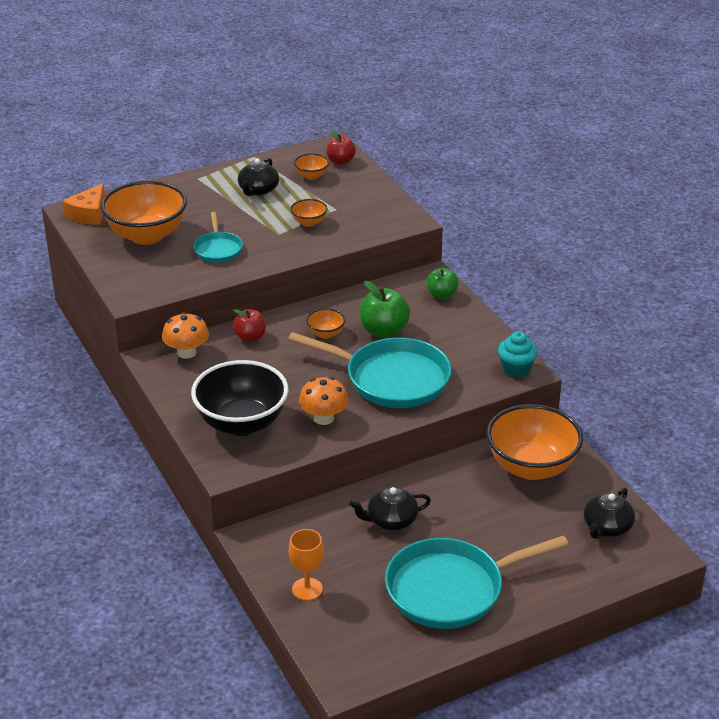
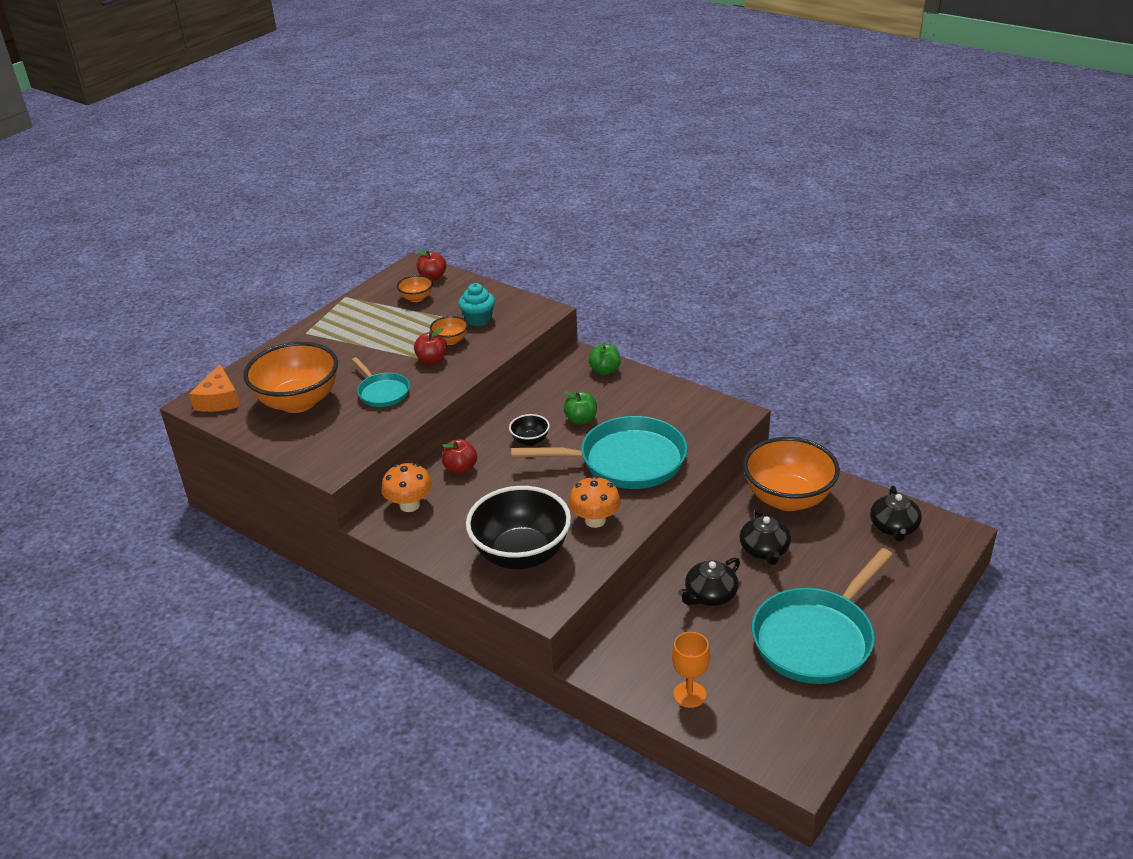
camera: 25 degrees left, 0 degrees up
black teapot [238,158,279,196] -> black teapot moved to [739,508,791,565]
orange bowl [306,308,345,339] -> black bowl [509,414,550,446]
green apple [360,281,410,338] -> green apple [563,391,597,425], size x0.65
turquoise cupcake [498,331,537,377] -> turquoise cupcake moved to [459,283,495,326]
none -> red apple [414,328,447,365]

